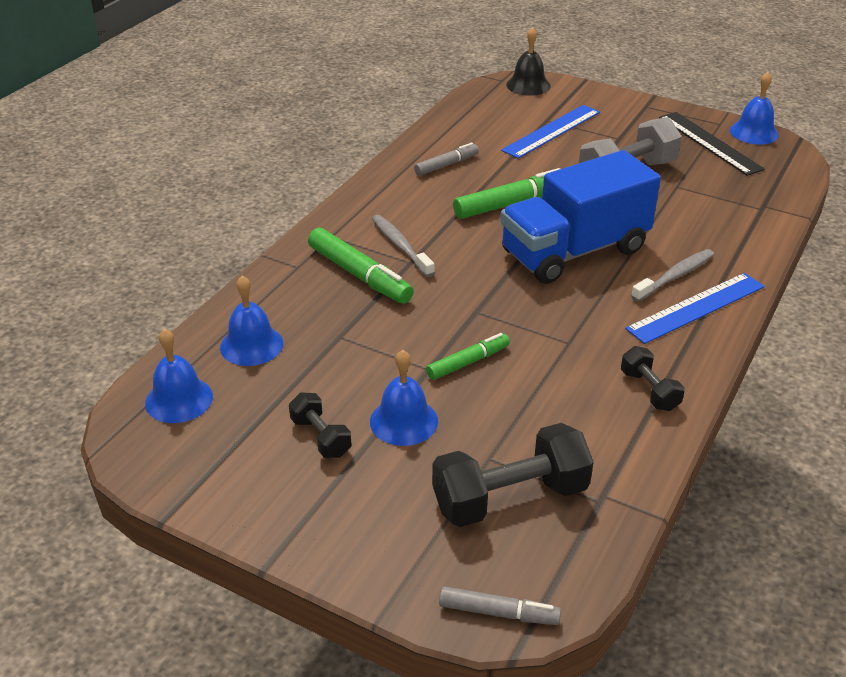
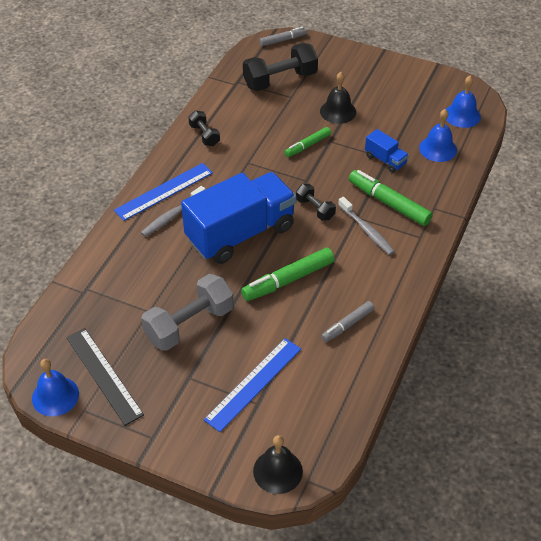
camera: 175 degrees right, 10 degrees up
black dumbbell [289,393,351,458] -> black dumbbell moved to [296,184,336,221]
blue bell [370,350,438,446] -> black bell [320,72,356,124]
grey marker [439,586,561,625] -> grey marker turned 150 degrees clockwise [259,27,307,47]
none -> blue truck [365,129,409,173]

